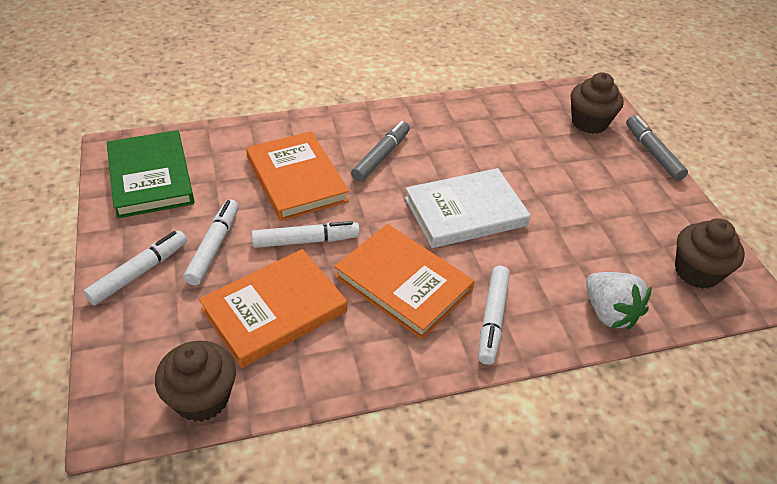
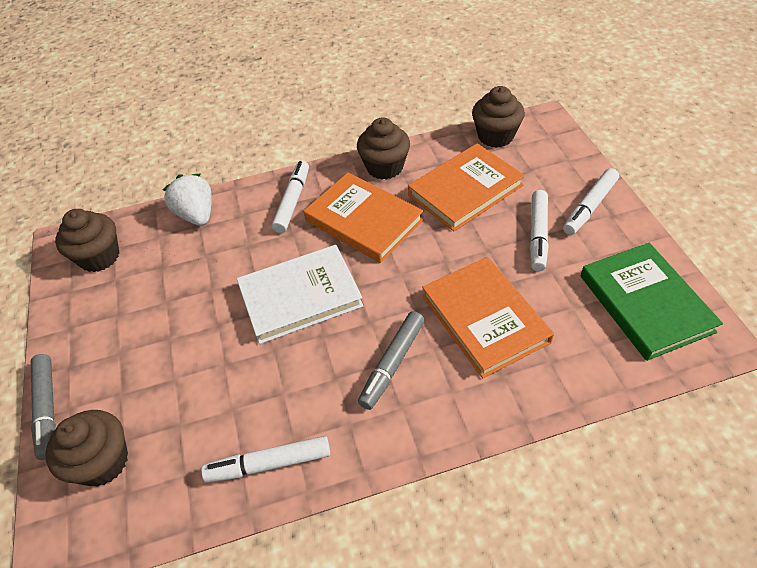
camera: 175 degrees left, 5 degrees up
white marker [252,221,360,248] -> white marker moved to [201,436,330,483]
none -> brown cupcake [357,117,410,180]

